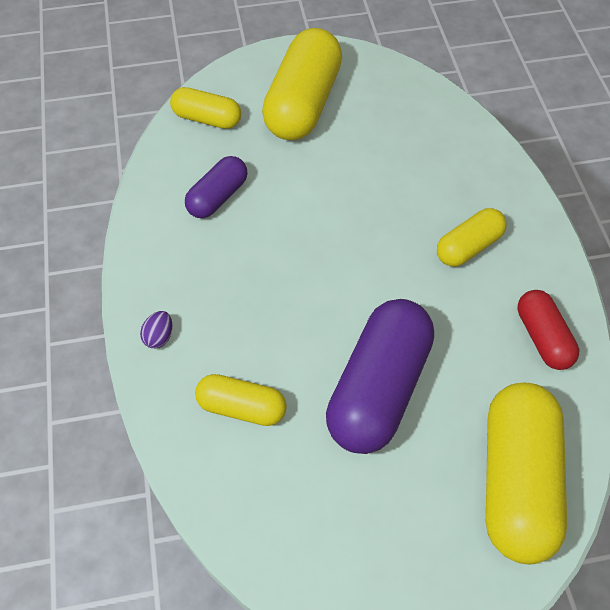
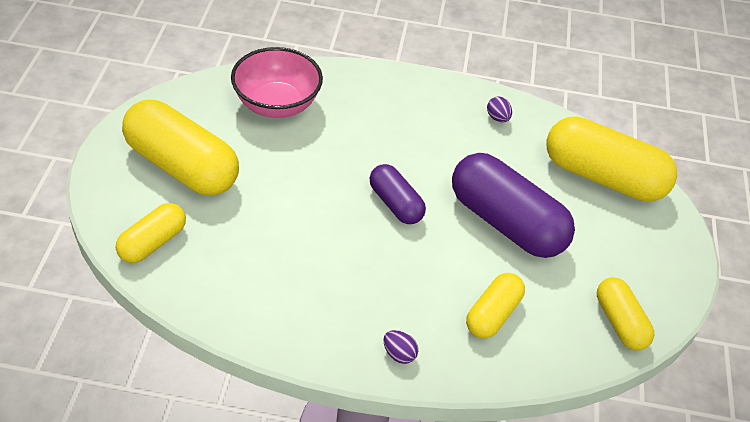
camera: 75 degrees left, 10 degrees down
purple capsule [185,156,248,218] -> purple capsule moved to [370,164,426,224]
yellow capsule [437,208,507,267] -> yellow capsule moved to [597,277,654,350]
red capsule [517,290,579,370] -> purple egg [487,96,512,122]
none -> pink bowl [231,47,323,118]

